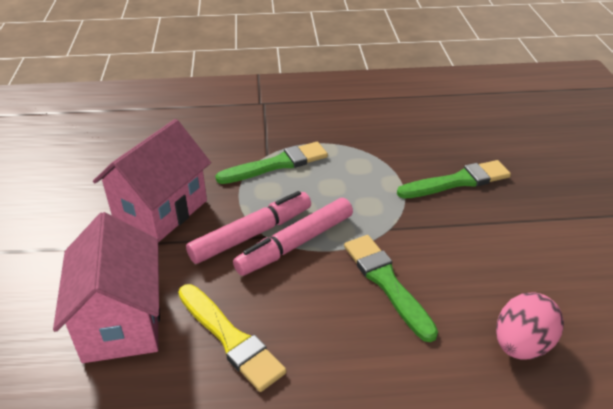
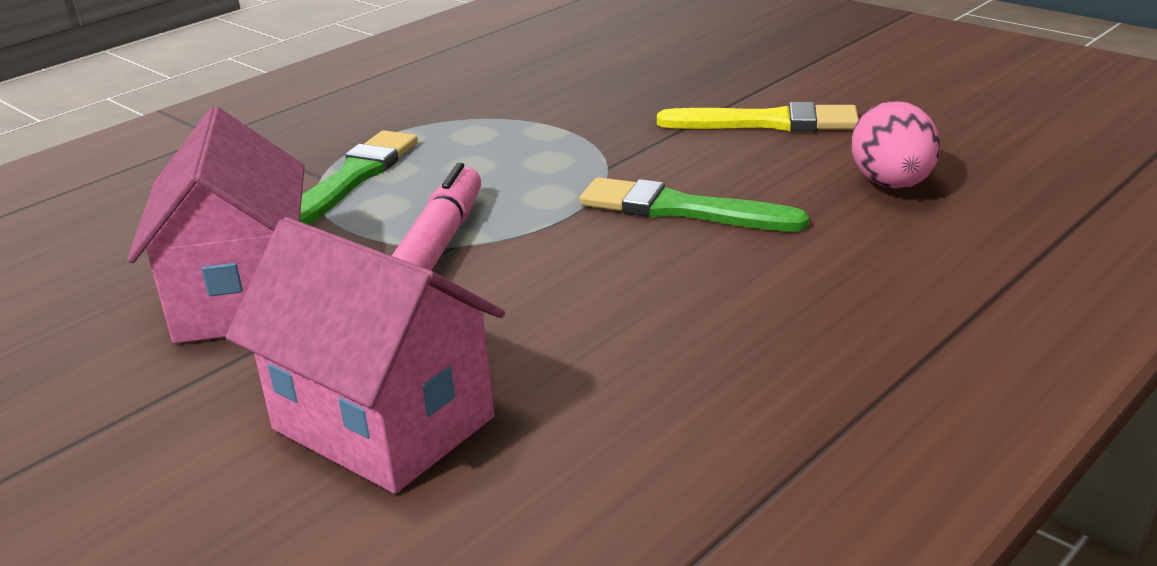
camera: 40 degrees left, 10 degrees down
yellow brush [178,284,286,392] -> yellow brush moved to [657,102,859,131]
pink marker [233,198,353,276] -> none
green brush [397,160,511,199] -> none

